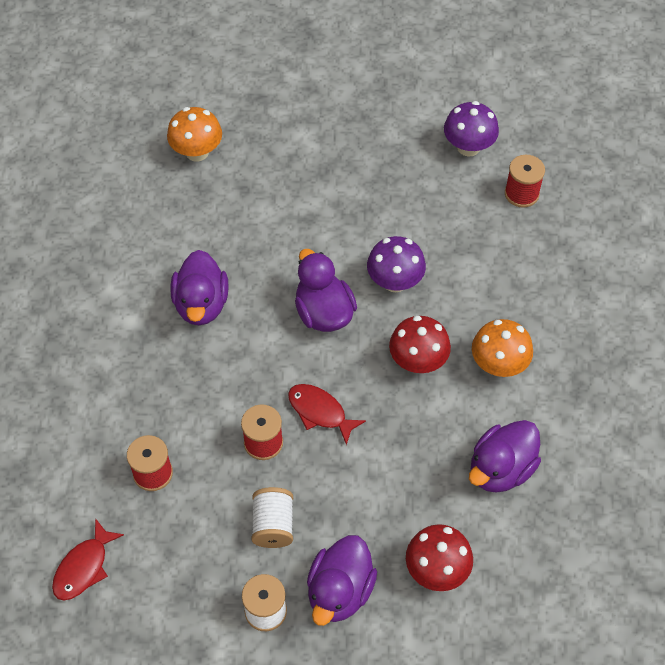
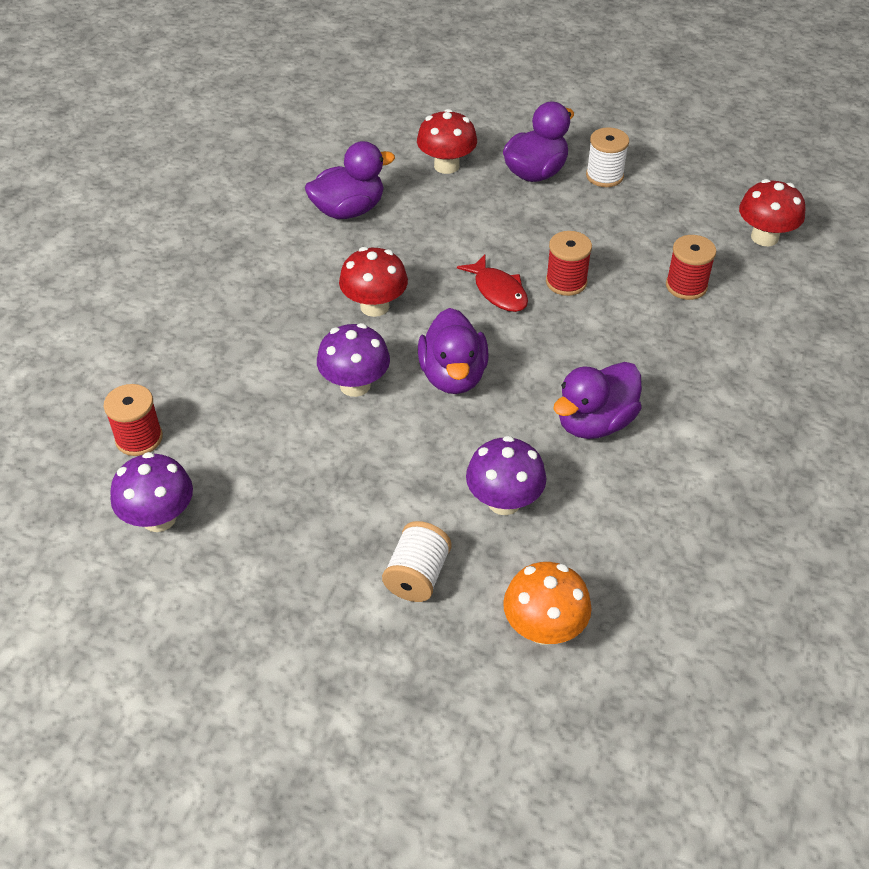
camera: 160 degrees left, 10 degrees down
red fish [52,518,124,601] -> red mushroom [739,179,805,246]
purple duck [171,250,229,326] -> purple duck turned 150 degrees counterclockwise [553,362,642,439]
white spool [251,487,293,548] -> white spool moved to [382,521,452,602]
orange mushroom [472,319,533,377] -> none
none -> purple mushroom [466,436,546,515]

